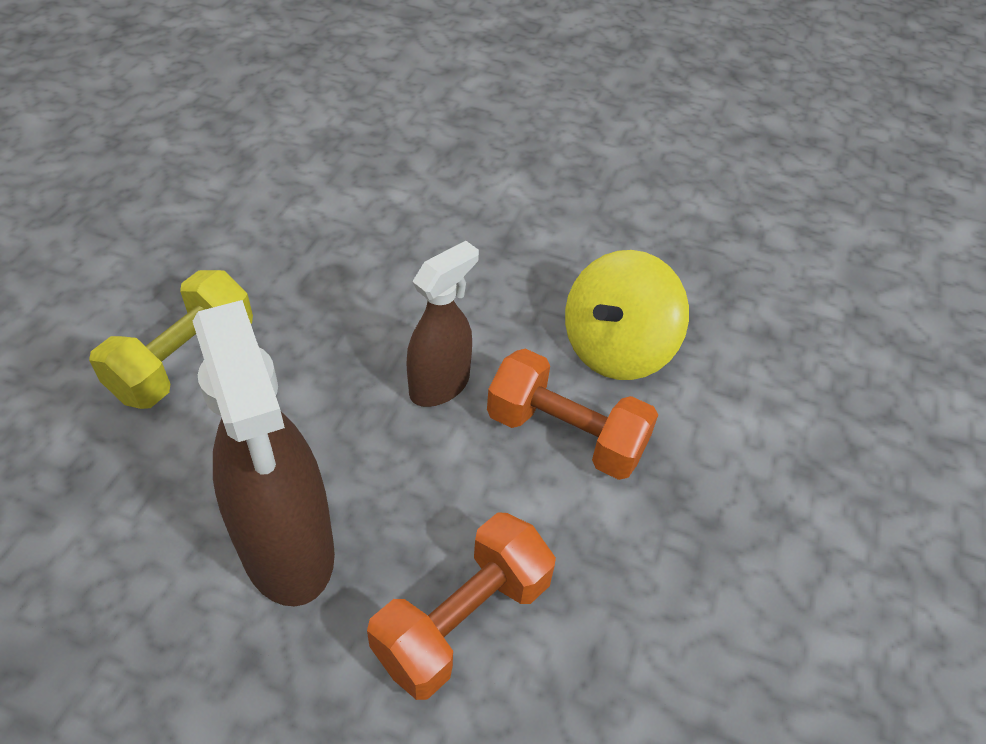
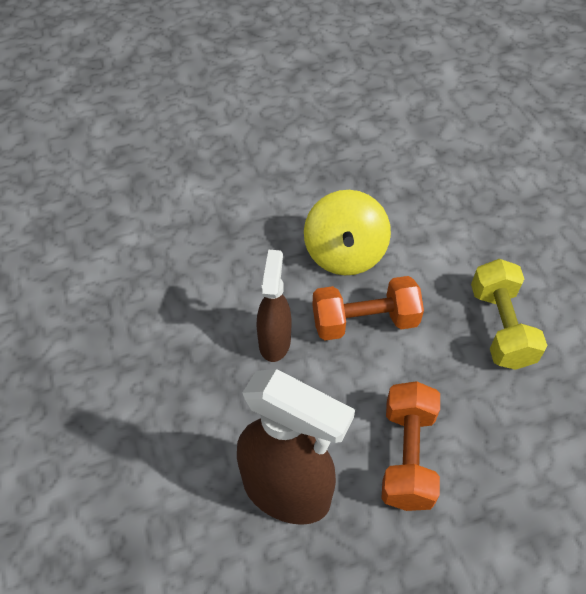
camera: 35 degrees left, 5 degrees up
yellow dumbbell [89,270,253,409] -> yellow dumbbell moved to [471,259,547,370]

